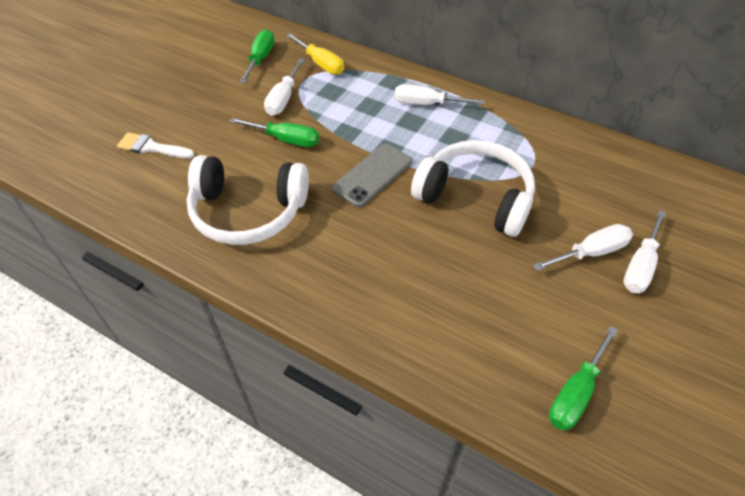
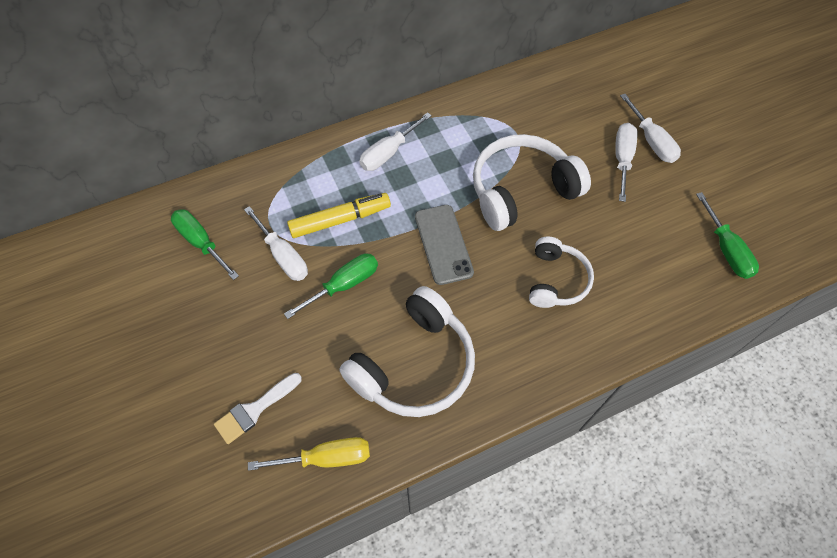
camera: 55 degrees left, 10 degrees up
yellow screwdriver [286,33,344,75] -> yellow screwdriver moved to [248,437,370,471]
none -> yellow marker [287,193,391,238]
none -> white headphones [529,237,594,308]

